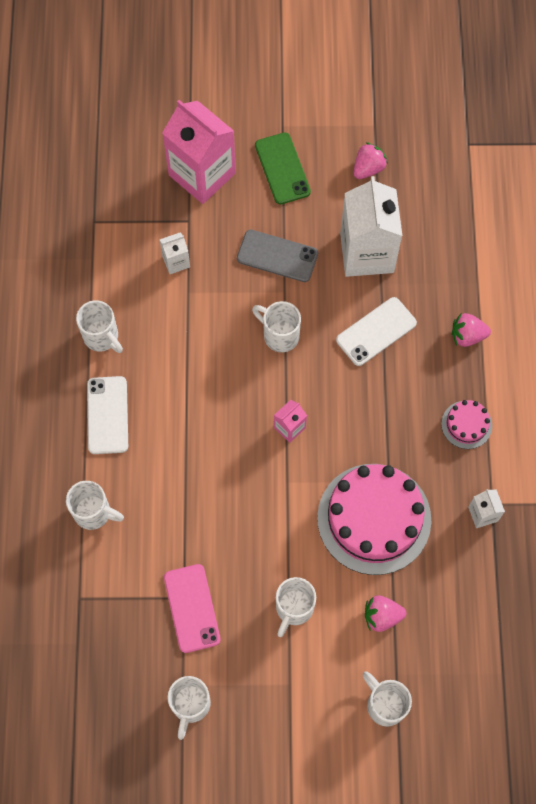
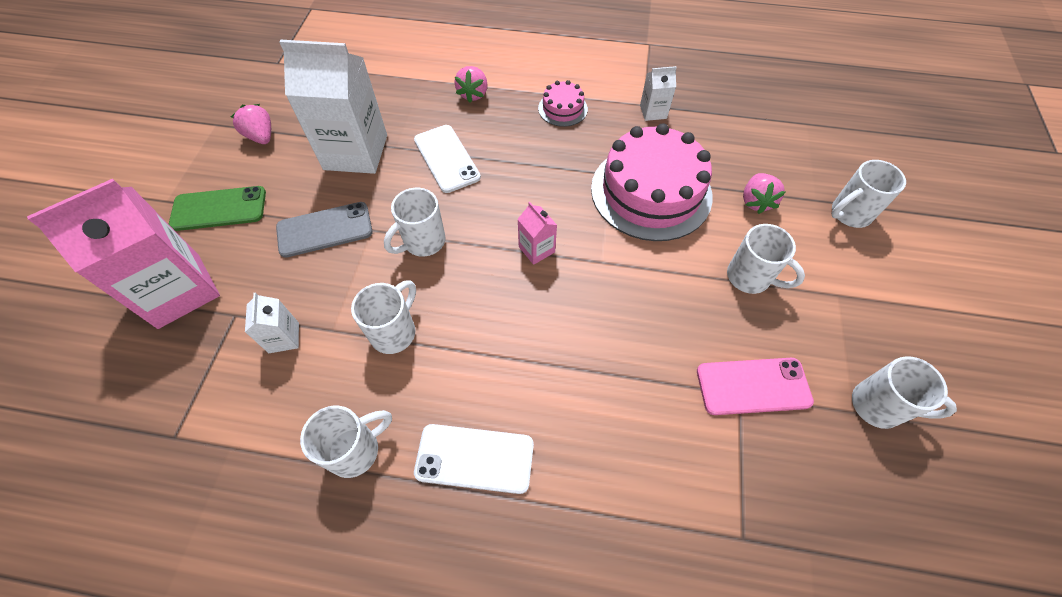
camera: 80 degrees left, 10 degrees down
white mug [66,481,124,530] -> white mug moved to [351,280,416,354]
grey phone [237,230,318,282] -> grey phone turned 45 degrees clockwise [276,202,372,258]

